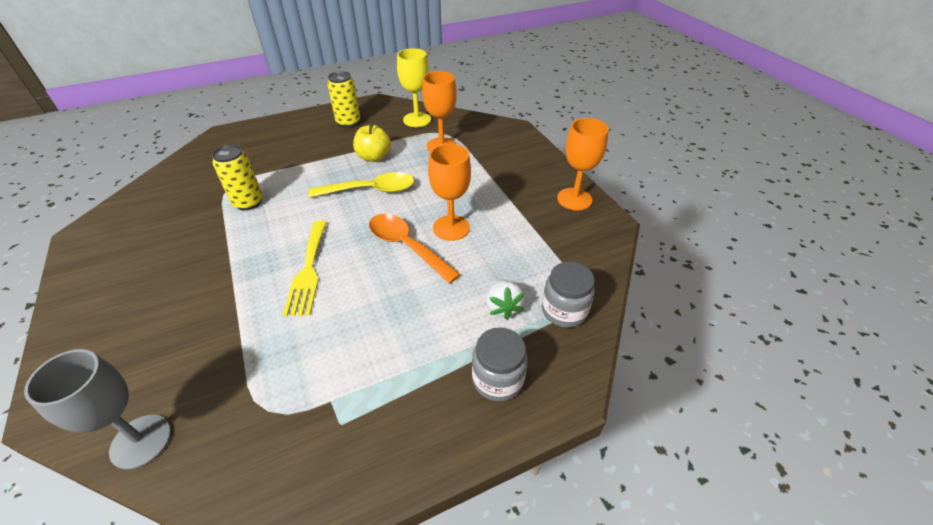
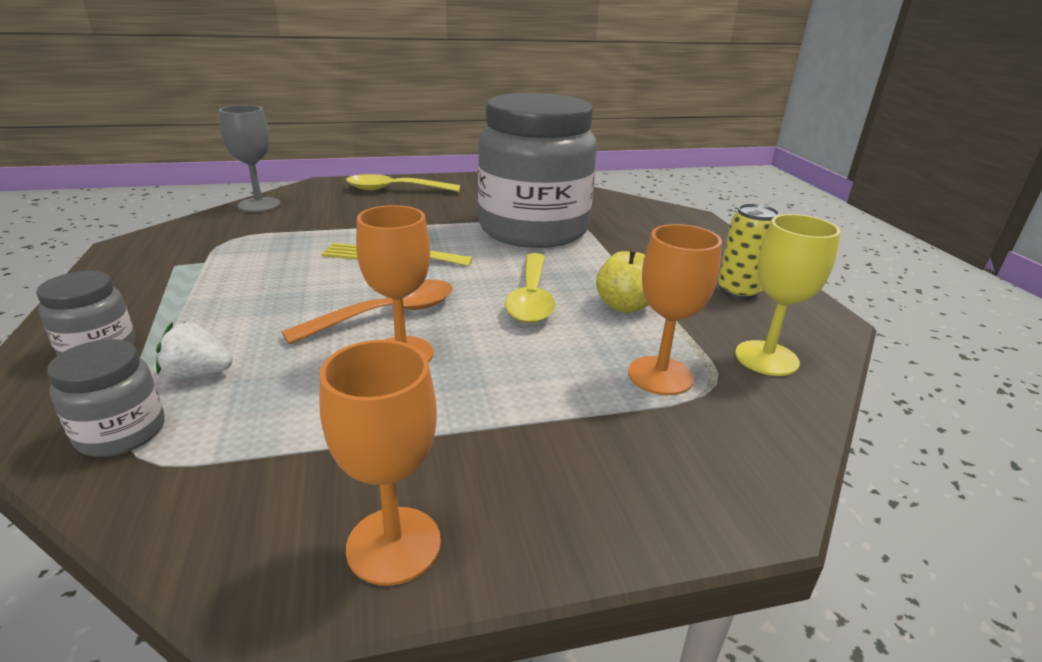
camera: 100 degrees right, 15 degrees down
yellow can [212,145,263,211] -> grey jar [478,93,597,248]
none -> yellow spoon [346,174,460,192]

